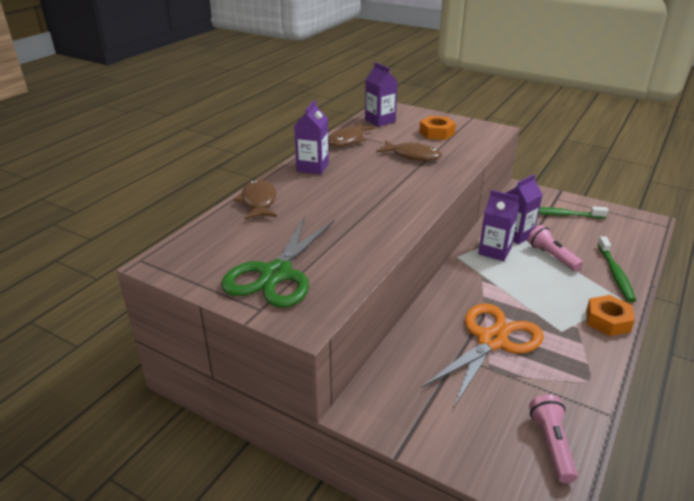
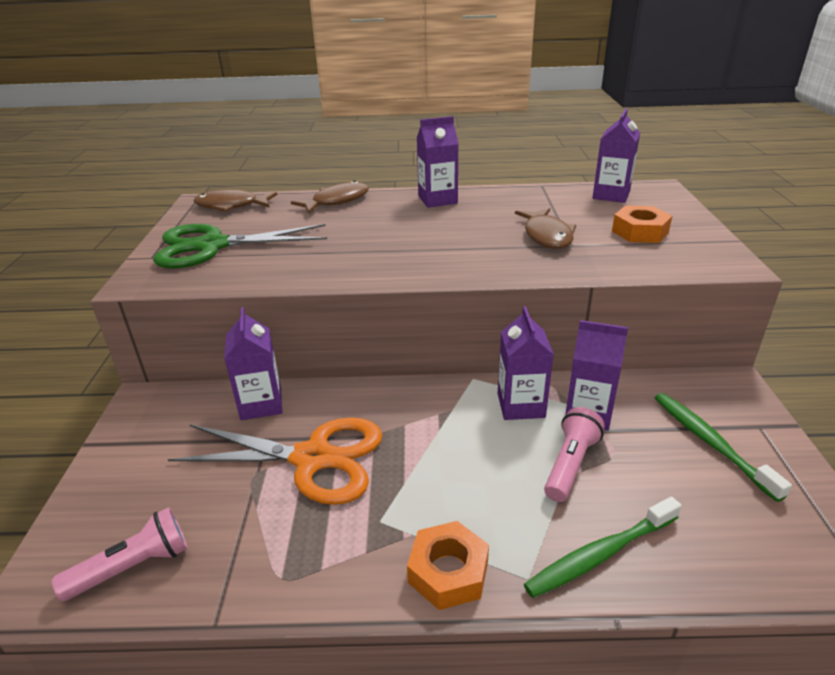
camera: 60 degrees right, 0 degrees up
brown fish [328,122,376,147] -> brown fish moved to [193,189,277,212]
none -> purple carton [224,307,282,420]

